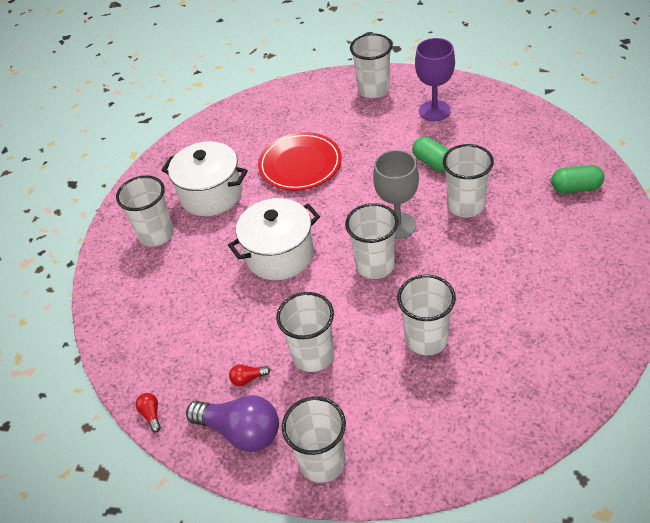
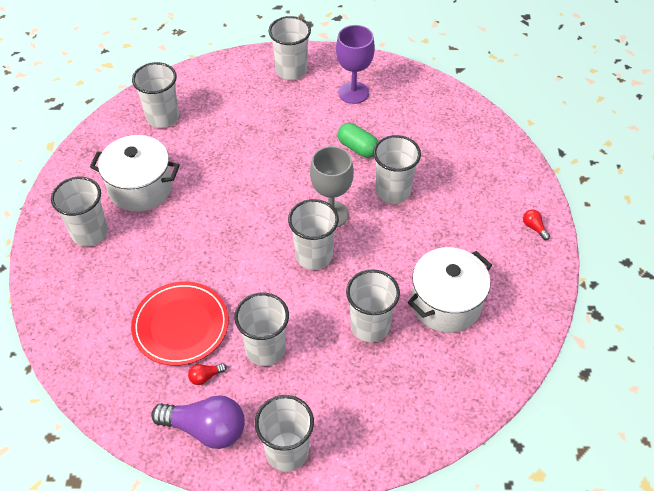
camera: 15 degrees left, 5 degrees up
red light bulb [135,393,161,432] -> red light bulb moved to [523,210,550,240]
white pot [228,198,320,280] -> white pot moved to [408,247,492,333]
red plate [258,132,342,191] -> red plate moved to [131,281,229,366]
green capsule [551,165,605,193] -> none
none -> white cup [132,62,179,128]

